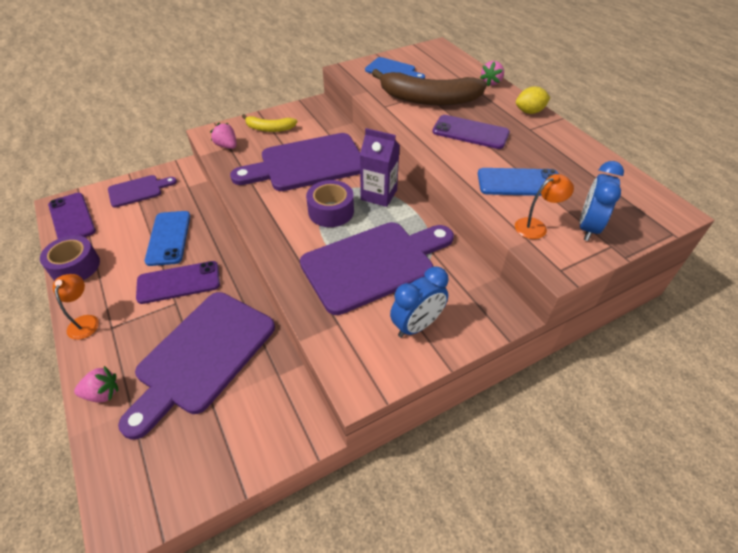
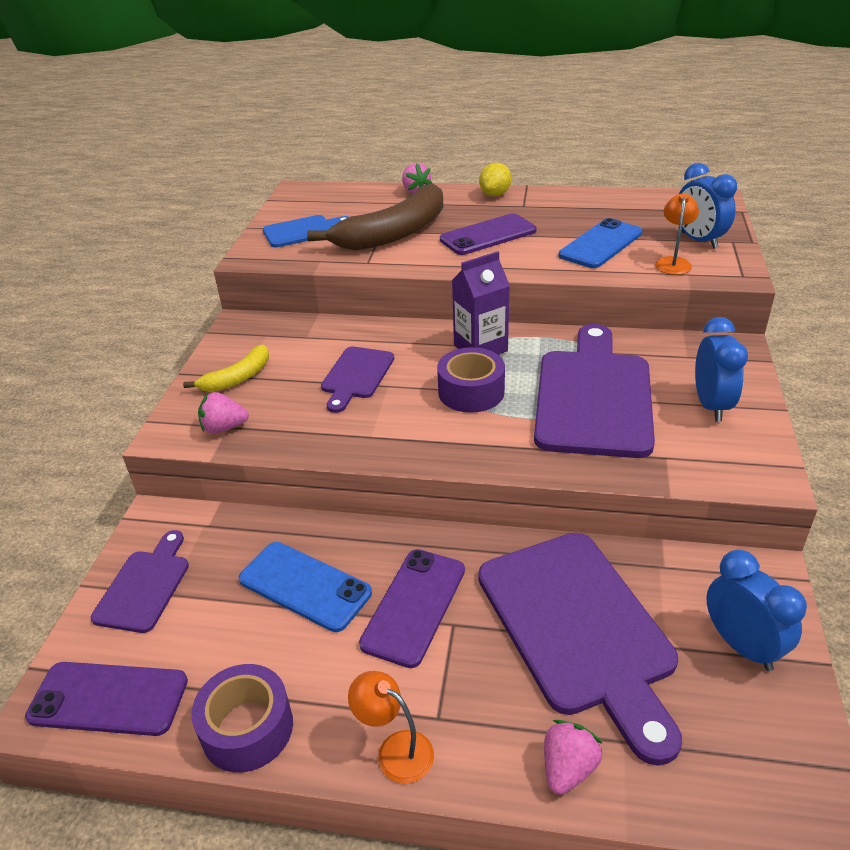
camera: 50 degrees left, 10 degrees down
purple cutting board [230,133,360,191] -> purple cutting board [321,346,394,413], size x0.52
none -> blue clock [706,550,807,671]

